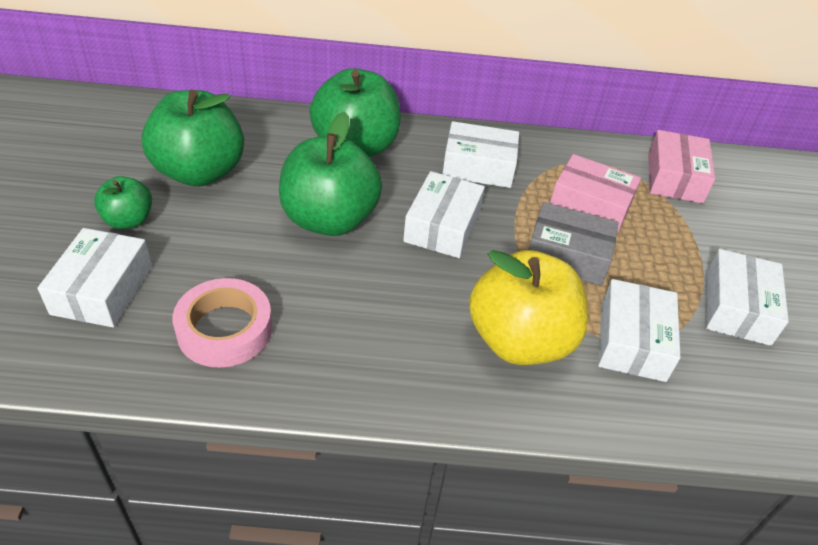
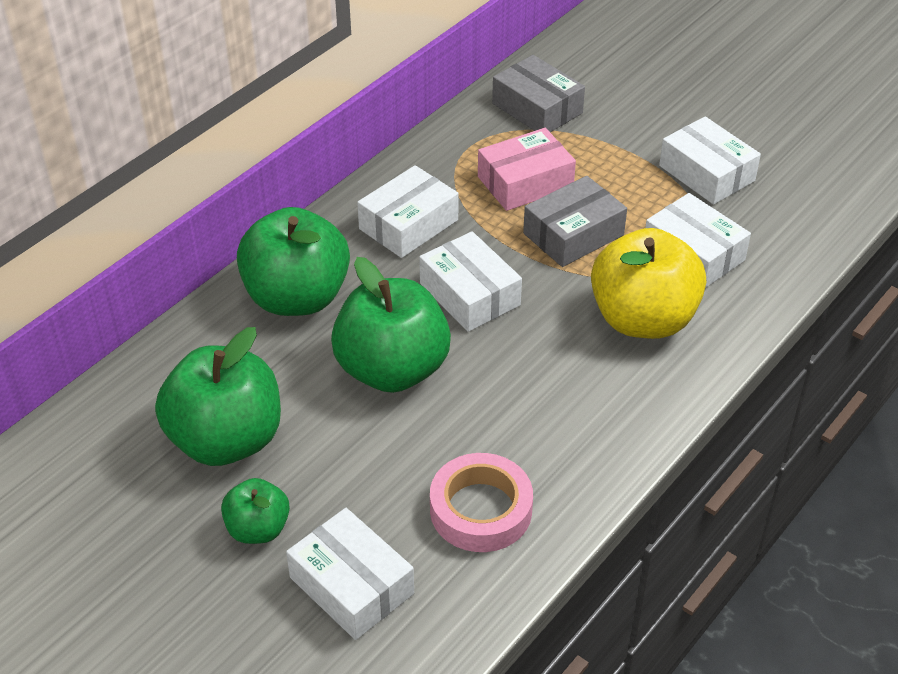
camera: 50 degrees left, 0 degrees up
pink box [648,130,715,203] -> grey box [492,55,585,132]

